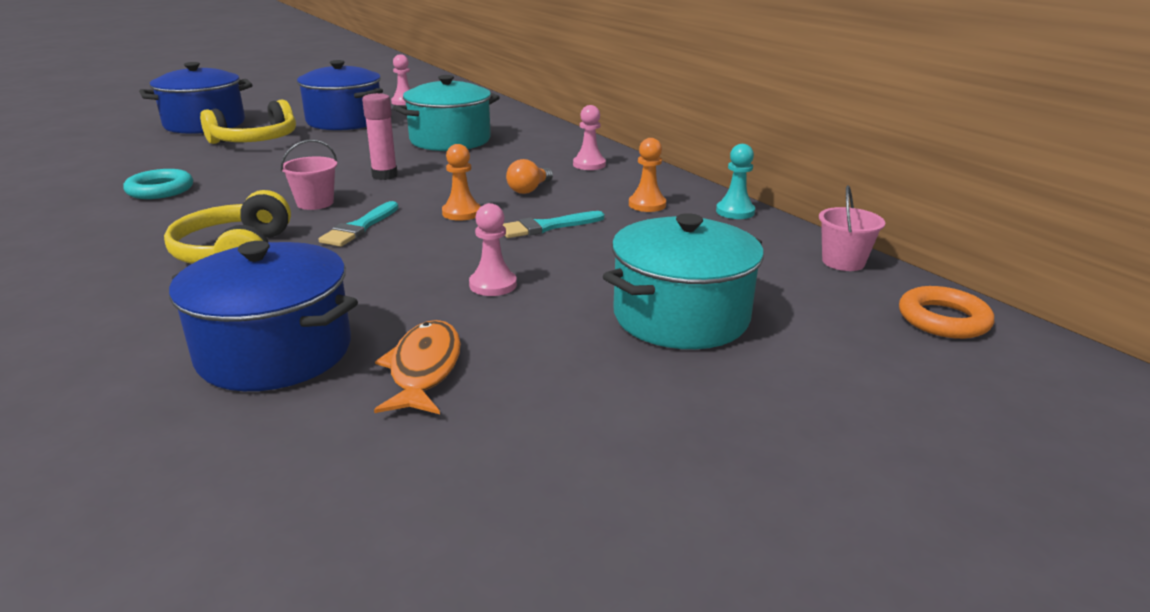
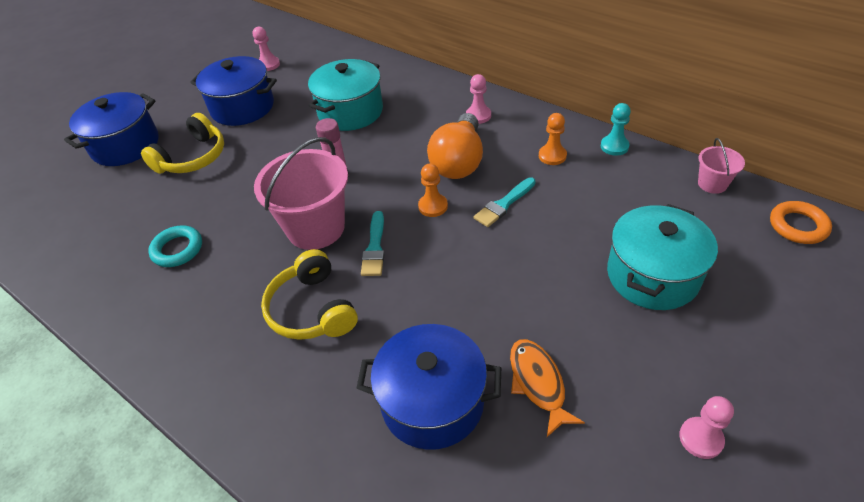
camera: 15 degrees left, 20 degrees up
pink bucket [281,139,337,210] -> pink bucket [254,137,348,250], size x2.07
pink pawn [469,203,517,296] -> pink pawn moved to [679,396,734,459]
orange light bulb [506,159,553,194] -> orange light bulb [427,113,483,179], size x2.06

